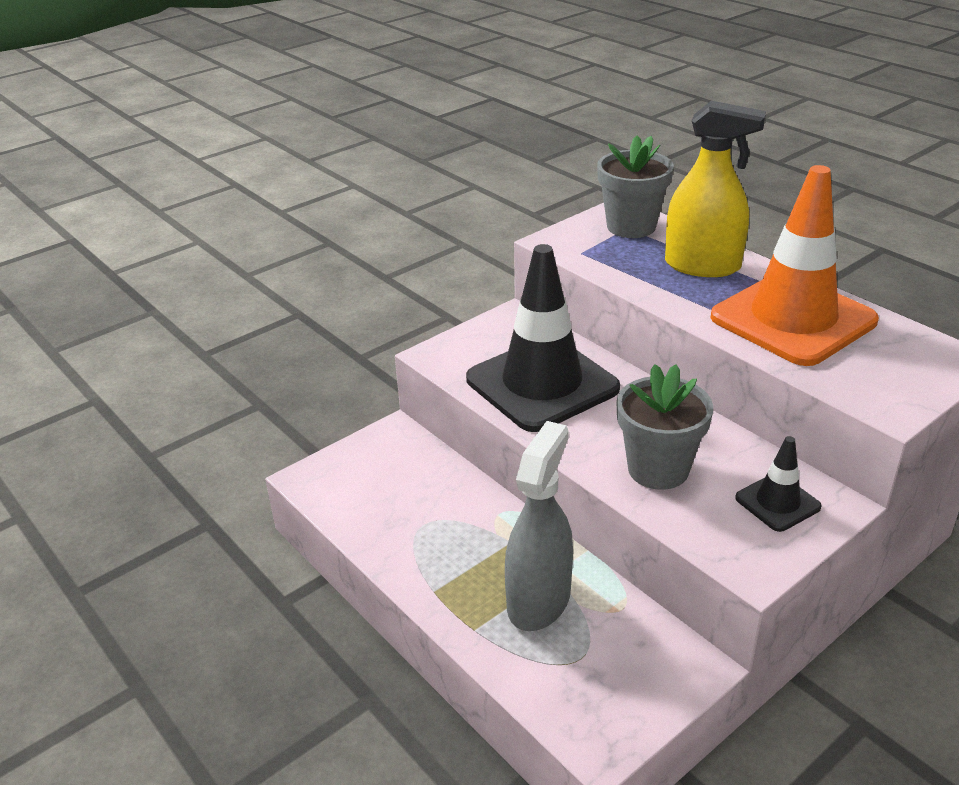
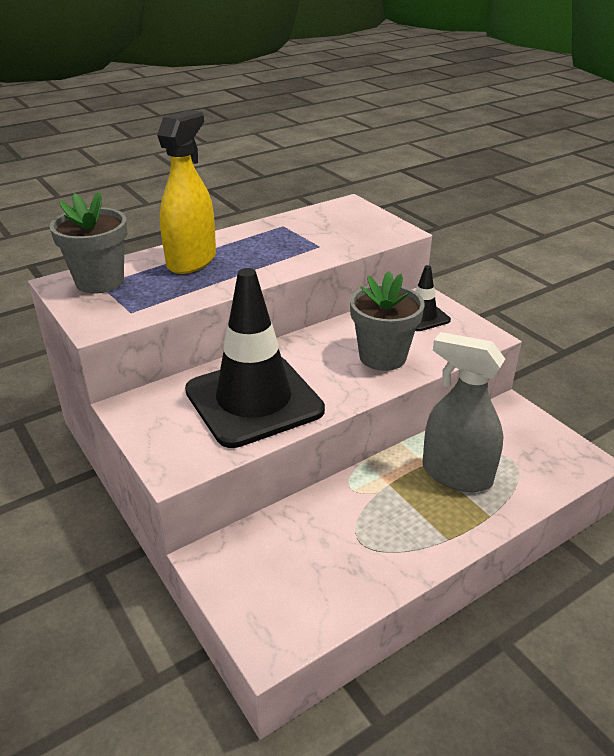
camera: 85 degrees left, 0 degrees up
orange traffic cone [711,165,879,366] -> none

